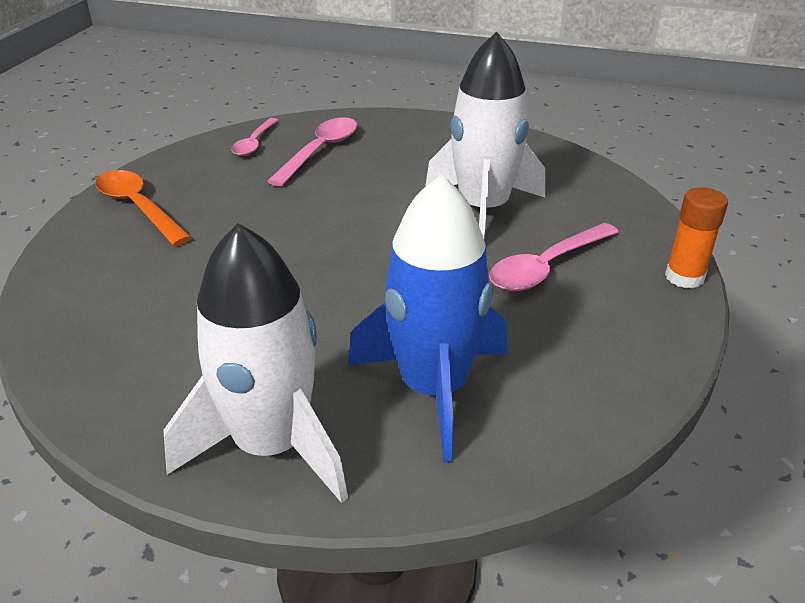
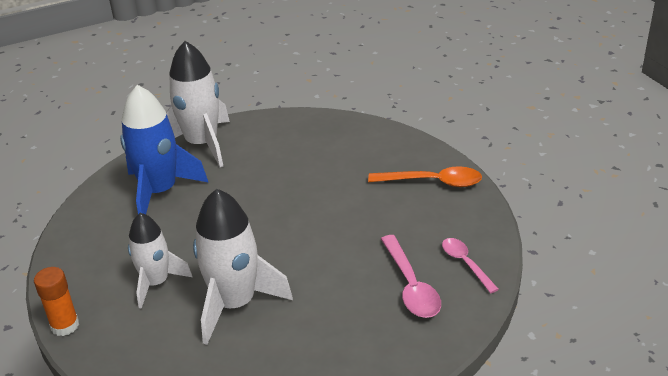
camera: 140 degrees right, 0 degrees up
pink spoon [489,223,619,291] -> white rocket [128,213,193,309]

